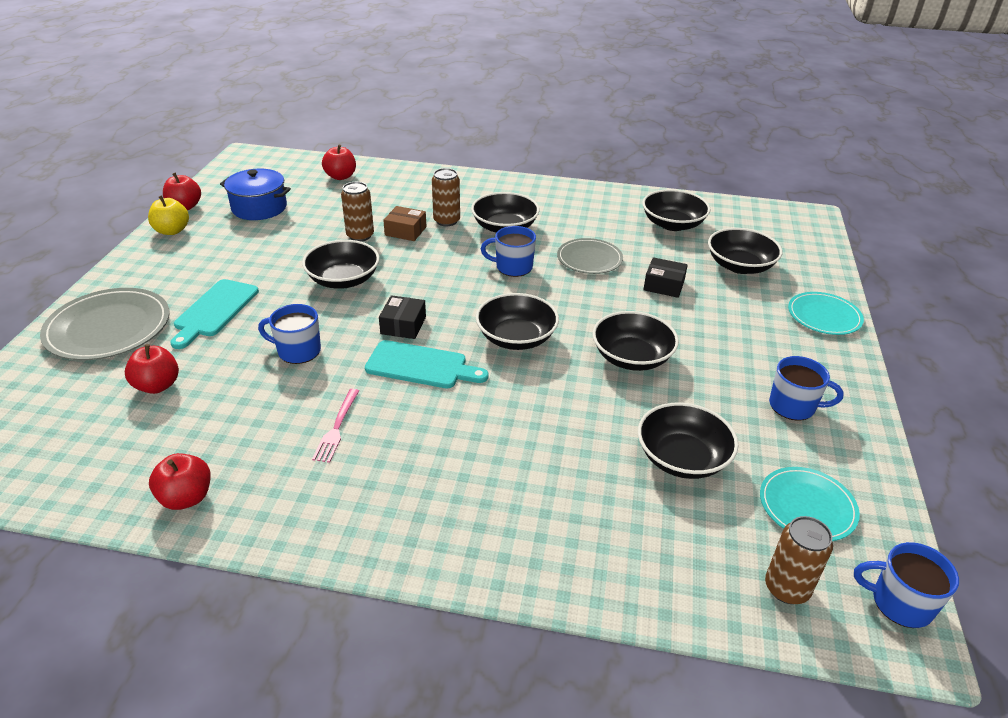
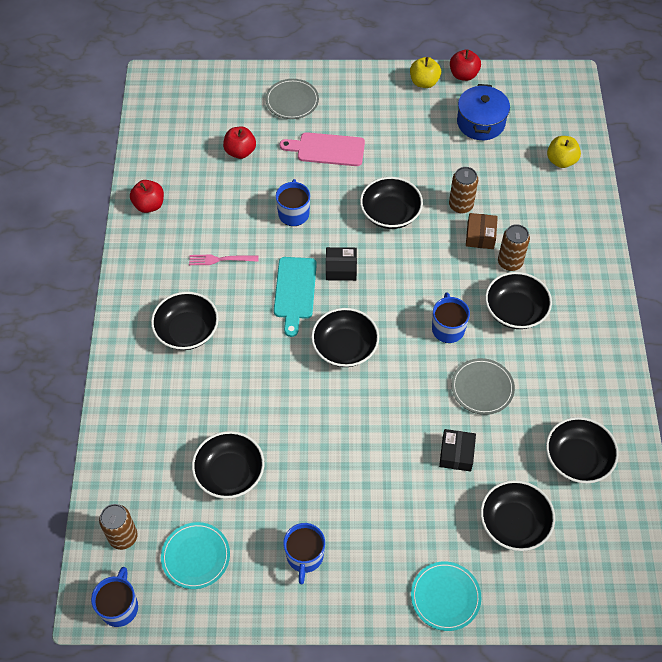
camera: 80 degrees right, 20 degrees up
grey plate [40,288,170,360] -> grey plate [265,79,319,119], size x0.64
turquoise cutting board [170,279,259,349] -> pink cutting board [280,132,365,166]
red apple [322,144,356,180] -> yellow apple [547,136,581,168]
black bowl [592,311,679,371] -> black bowl moved to [151,292,219,350]

